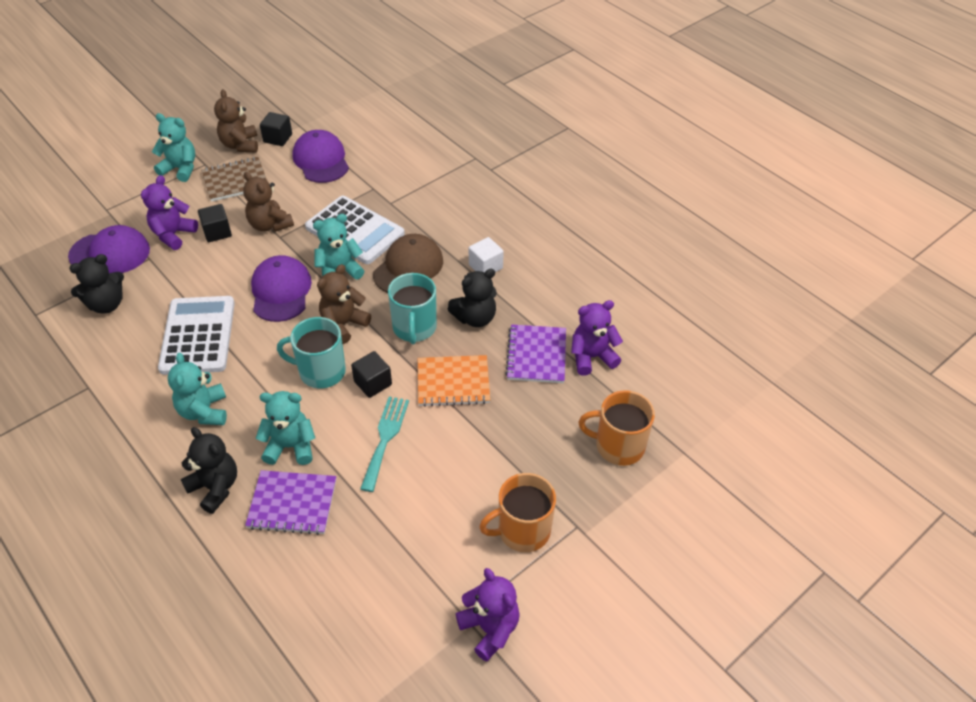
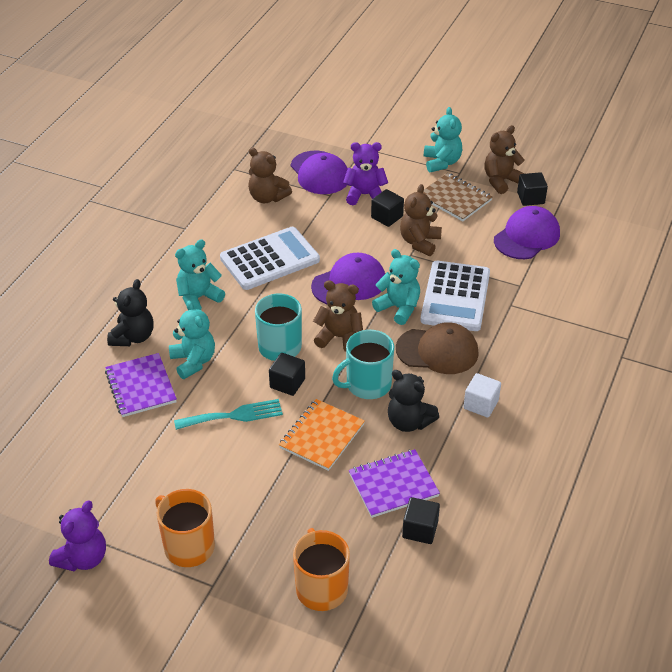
camera: 65 degrees right, 5 degrees down
black teddy bear [69,254,124,314] -> brown teddy bear [248,147,292,203]
orange notebook [418,355,490,407] -> orange notebook turned 60 degrees clockwise [279,399,365,471]
purple teddy bear [571,300,623,376] -> black cube [402,497,440,544]

